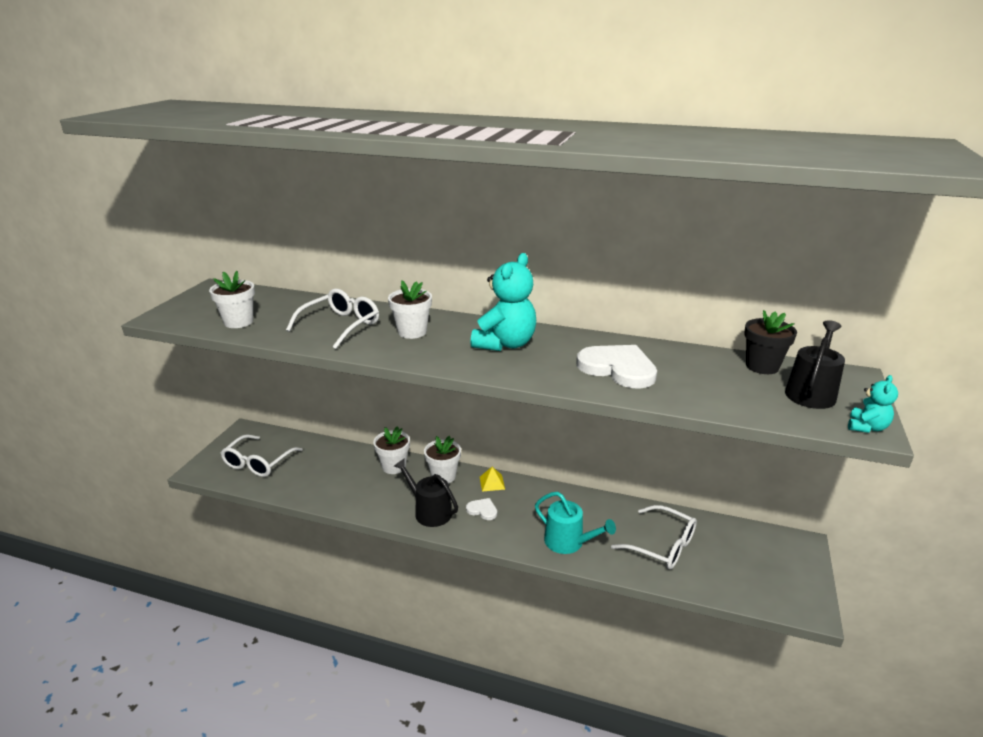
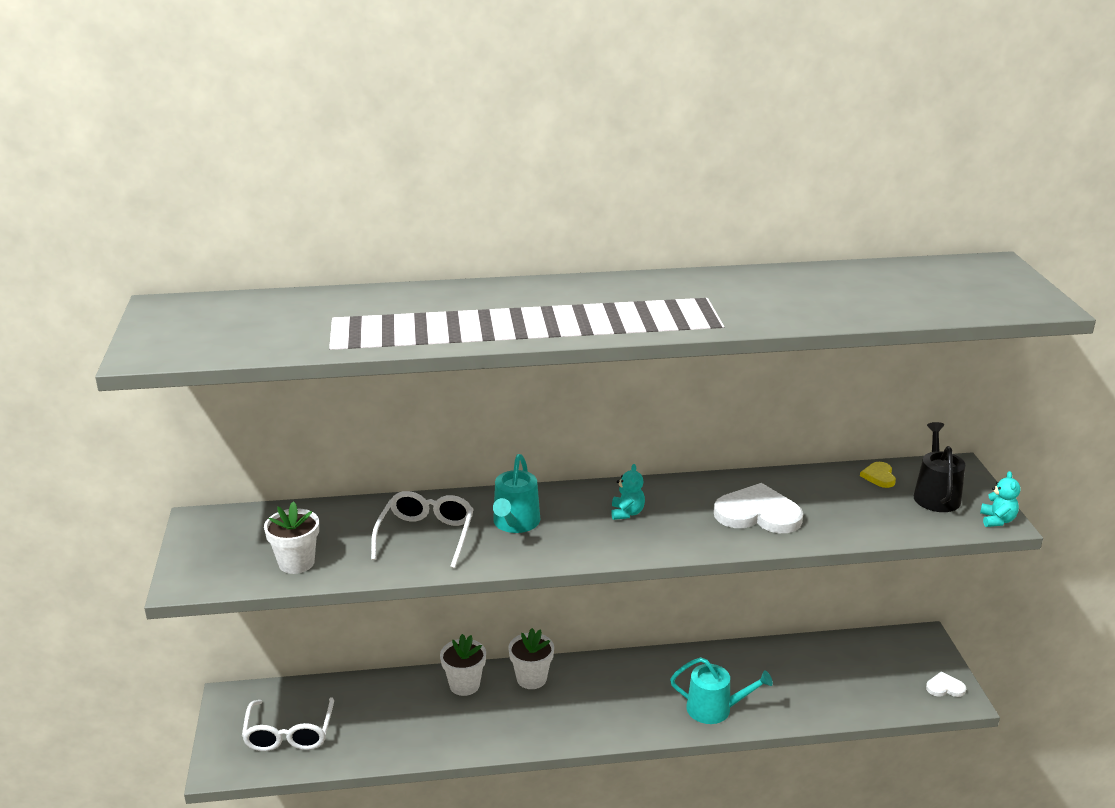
camera: 25 degrees left, 0 degrees up
white flower pot [388,280,432,339] -> turquoise watering can [493,454,540,533]
black watering can [394,458,458,527] -> none
white heart [466,498,497,520] -> white heart moved to [926,672,966,697]
turquoise teddy bear [471,253,536,351] -> turquoise teddy bear [611,464,645,520], size x0.50
yellow pyramid [480,467,505,491] -> none
white glasses [611,505,697,569] -> none
black flower pot [744,310,797,374] -> yellow heart [860,462,896,488]

